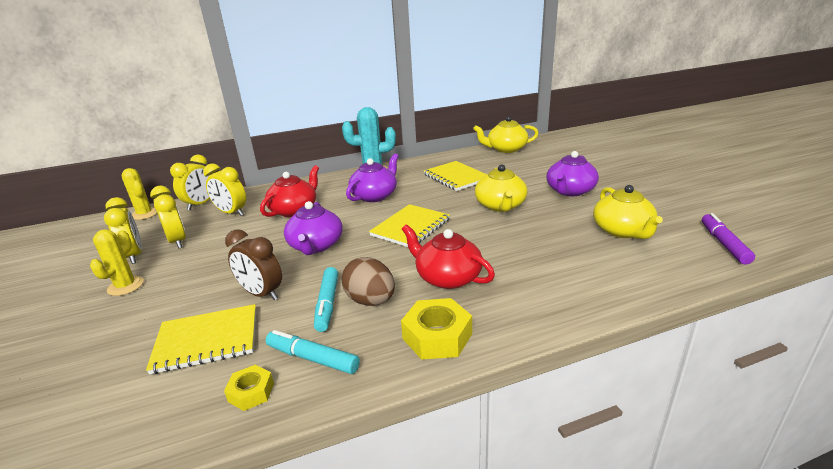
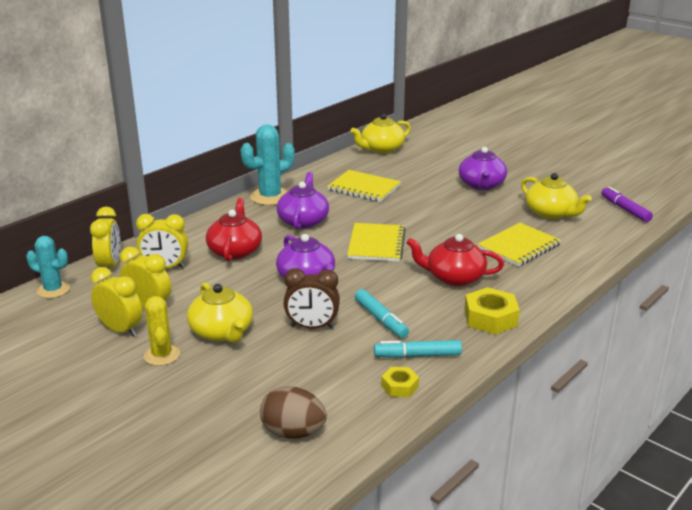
camera: 30 degrees left, 0 degrees up
yellow cactus [121,168,157,220] -> turquoise cactus [26,236,70,298]
yellow notebook [146,304,256,375] -> yellow notebook moved to [478,223,561,267]
brown egg [341,257,395,306] -> brown egg moved to [260,386,327,439]
yellow teapot [475,164,528,212] -> yellow teapot moved to [187,282,253,343]

